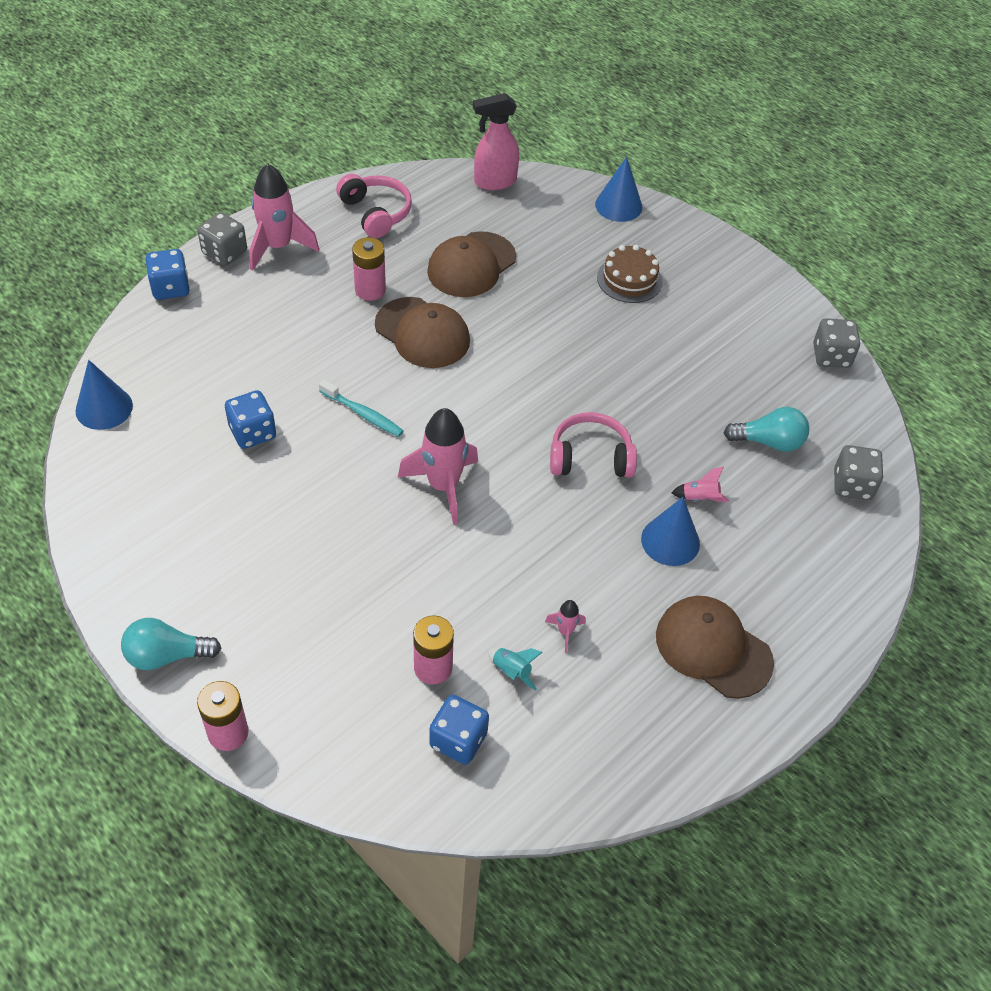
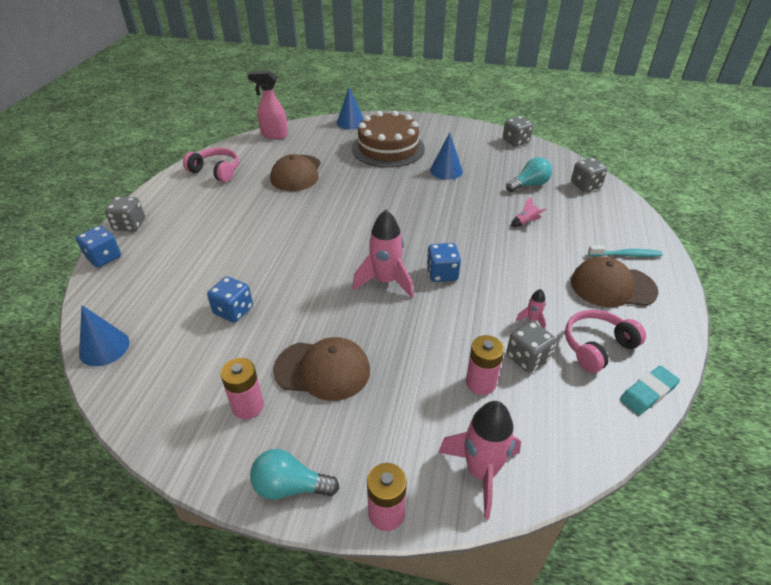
camera: 30 degrees left, 10 degrees down
turquoise light bulb [121,618,221,670] -> turquoise light bulb turned 45 degrees clockwise [250,449,339,500]
pink rocket [249,163,319,271] -> pink rocket moved to [438,401,521,519]
turquoise toothbrush [319,379,404,437] -> turquoise toothbrush moved to [588,245,663,257]
pink battery [352,237,386,301] -> pink battery moved to [221,358,264,419]
brown cap [375,297,470,368] -> brown cap moved to [273,337,370,401]
blue dice [429,695,489,765] -> blue dice moved to [426,243,461,282]
pink spray bottle [473,93,519,190] -> pink spray bottle turned 60 degrees clockwise [248,71,288,139]
turquoise rocket [488,648,543,691] -> grey dice [506,321,556,373]
pink headphones [550,412,637,477] -> pink headphones moved to [565,310,646,373]
brown cake [597,245,663,303] -> brown cake [352,111,425,168], size x1.79
blue cone [641,497,700,566] -> blue cone moved to [430,132,463,180]
none -> turquoise eraser [620,366,680,415]

